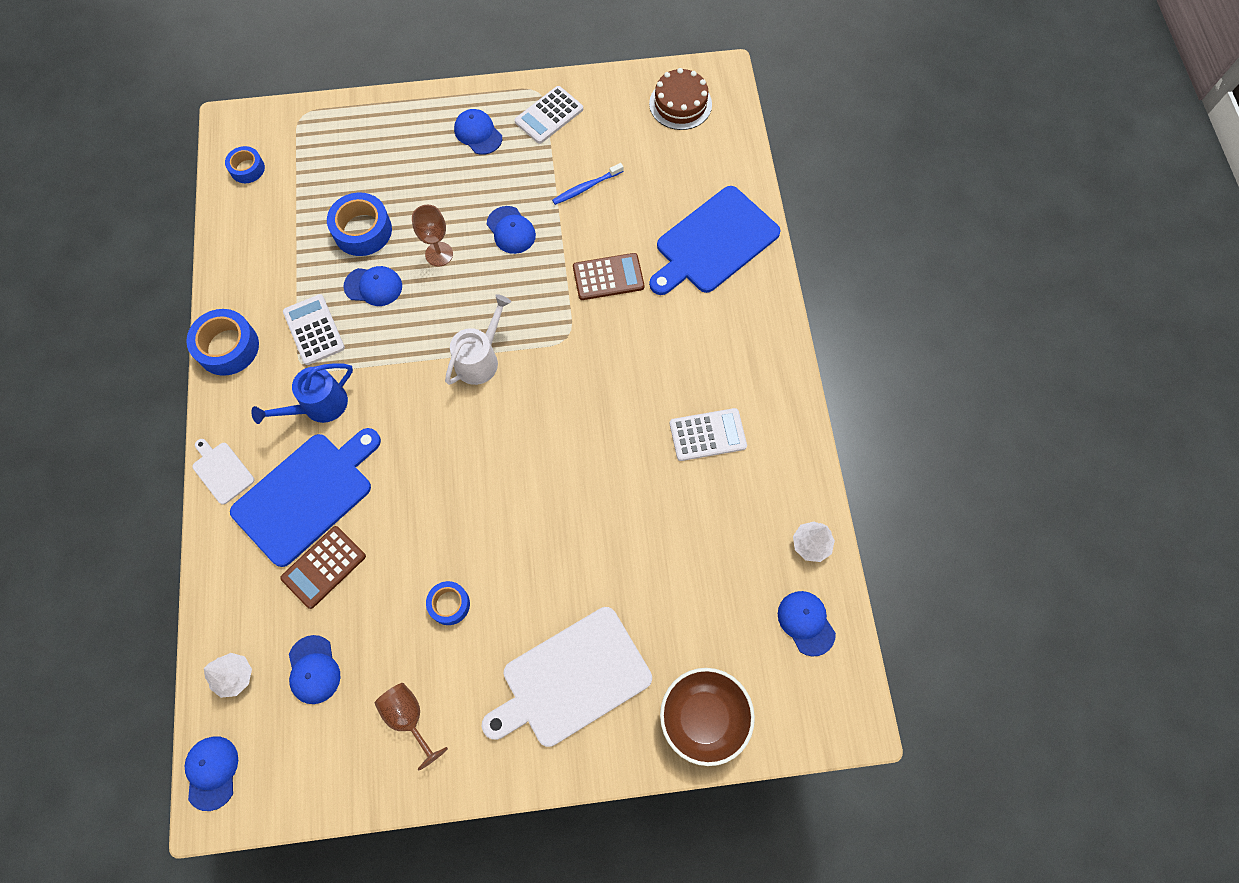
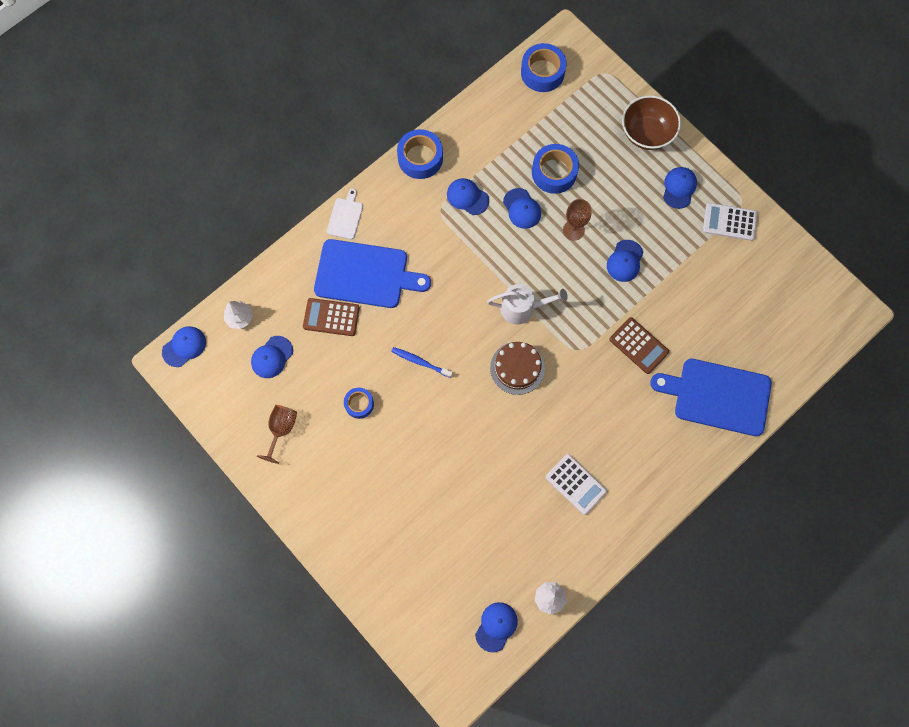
camera: 55 degrees right, 5 degrees up
blue tape [225,146,265,183] -> blue tape [521,43,567,92], size x1.66
blue watering can [251,363,353,424] -> none
white calculator [283,294,345,365] -> blue cap [447,178,489,215]
white cutting board [482,607,652,747] -> none
blue toothbrush [552,163,623,205] -> blue toothbrush moved to [391,347,453,378]
brown cake [649,68,712,130] -> brown cake moved to [490,342,545,395]
brown bowl [660,668,755,766] -> brown bowl moved to [622,95,681,150]

